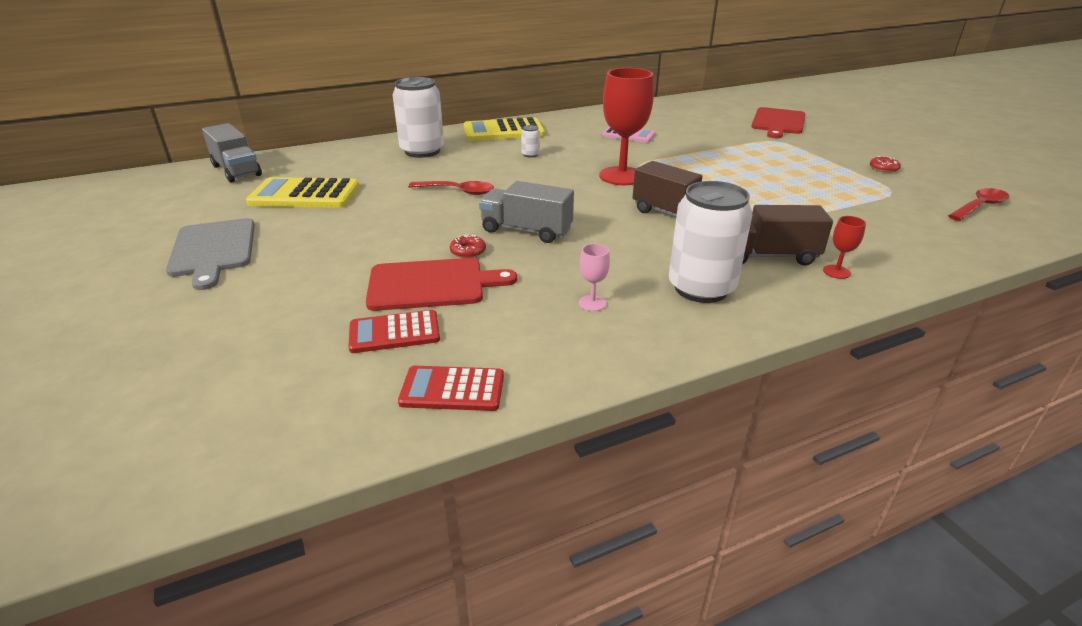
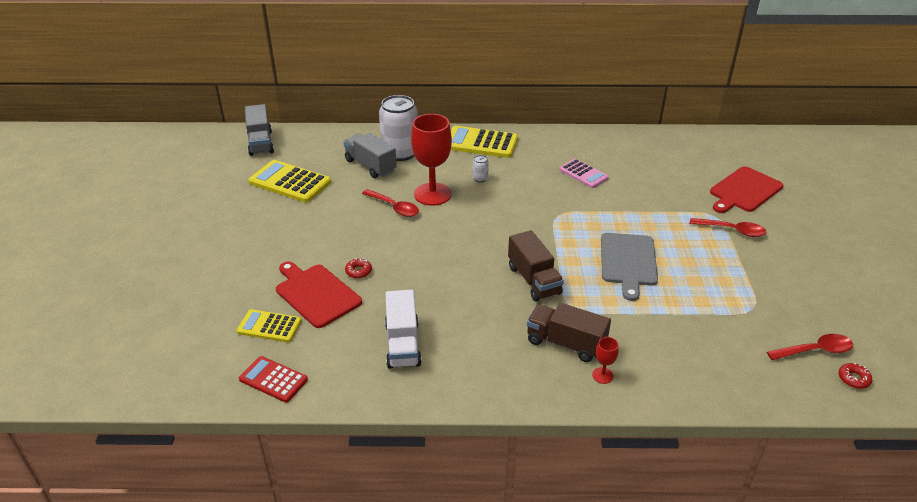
camera: 25 degrees right, 5 degrees up
grey cutting board [166,218,255,290] -> grey cutting board moved to [601,233,658,301]
red calculator [348,310,440,353] -> yellow calculator [237,309,302,342]
red cutting board [366,258,517,311] -> red cutting board turned 150 degrees counterclockwise [276,261,362,328]
grey truck [479,181,574,243] -> grey truck moved to [343,133,397,178]
pink goblet [579,244,610,311] -> white truck [385,290,422,369]
red goblet [599,68,654,185] -> red goblet moved to [411,114,452,206]
white can [669,181,752,303] -> none
red donut [870,156,901,173] -> red donut moved to [838,363,872,389]
none -> red spoon [690,218,767,237]

